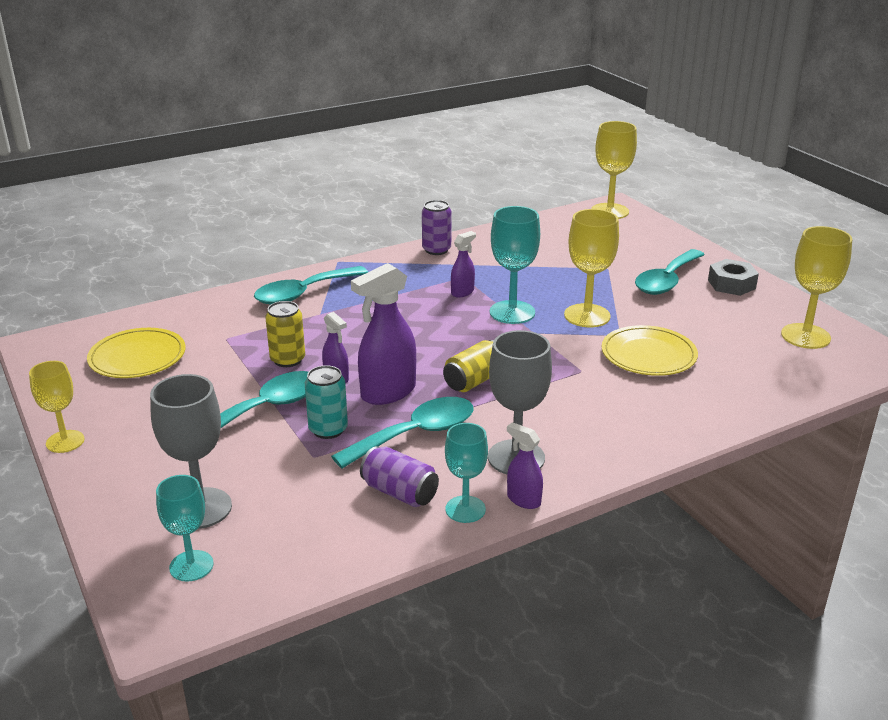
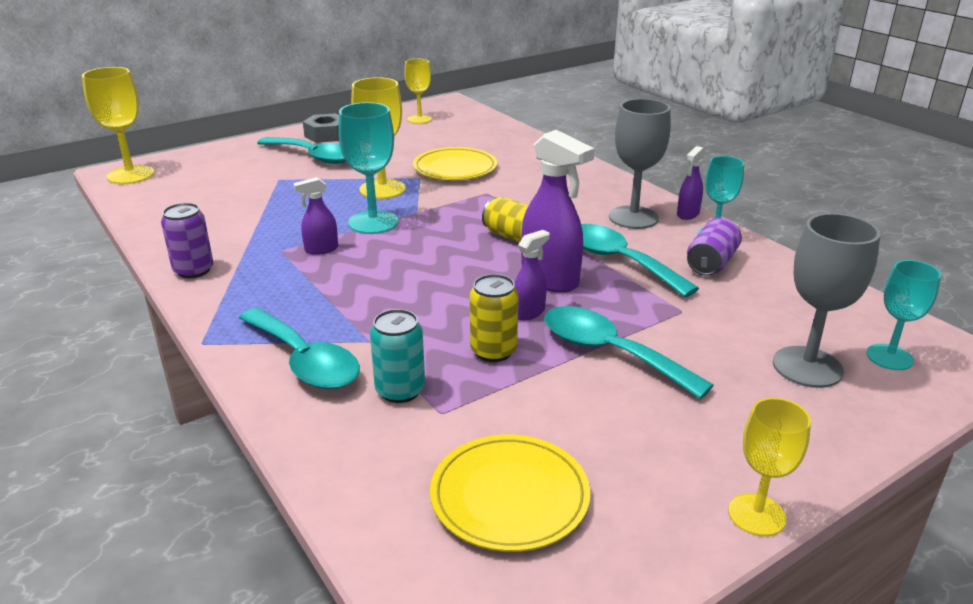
camera: 95 degrees left, 0 degrees up
turquoise can [305,365,348,439] -> turquoise can moved to [370,309,425,403]
purple spray bottle [451,231,476,298] -> purple spray bottle turned 60 degrees counterclockwise [293,177,338,255]
yellow goblet [781,226,852,349] -> yellow goblet [404,59,432,124], size x0.66

